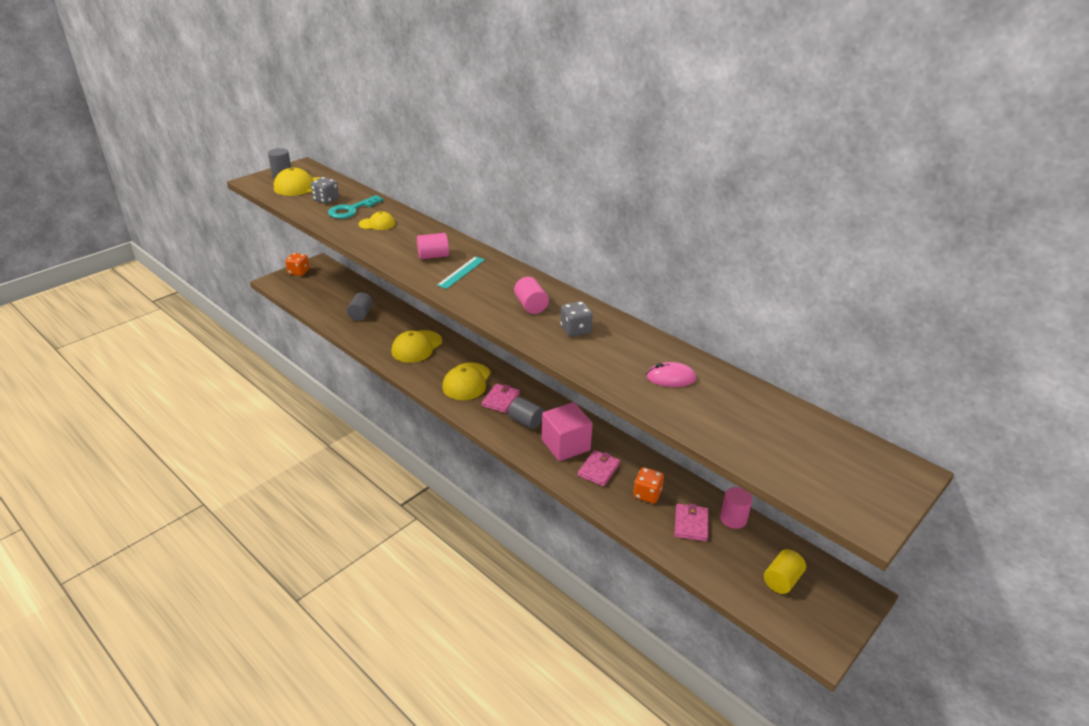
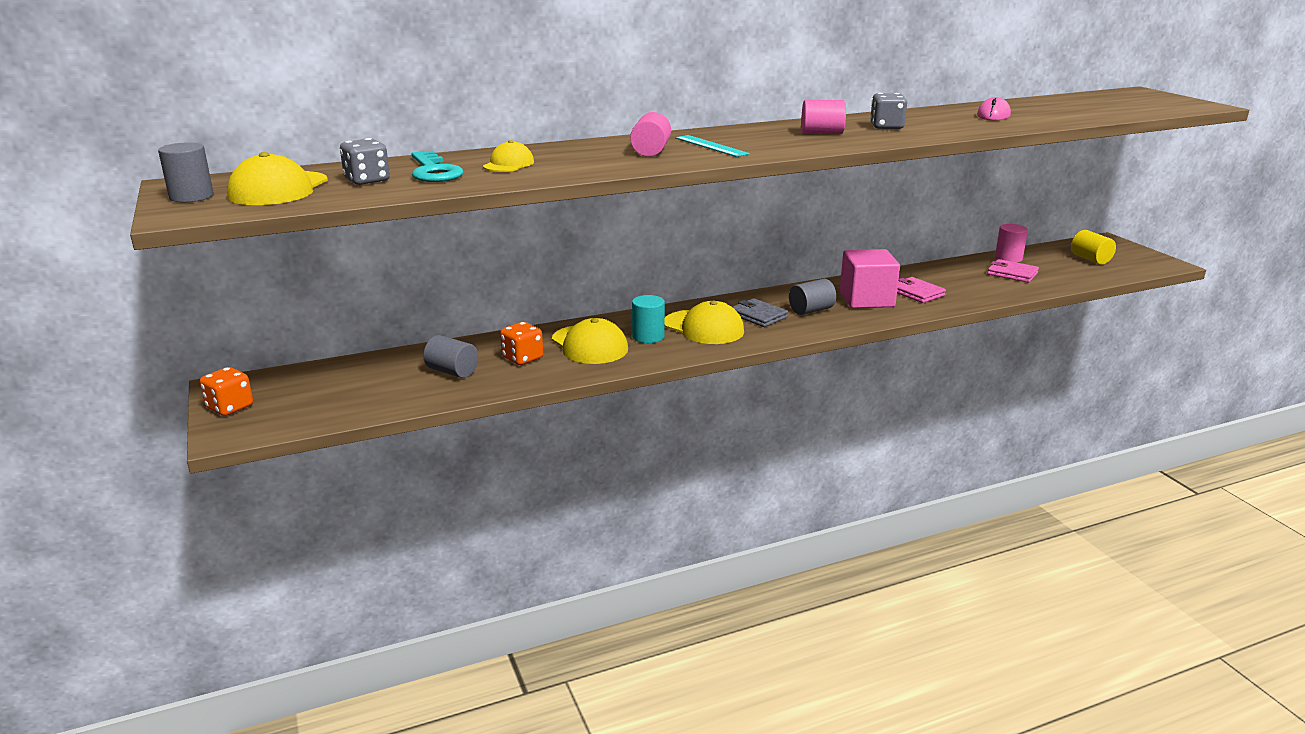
camera: 65 degrees left, 10 degrees down
pink wallet [482,384,520,413] -> grey wallet [733,298,788,327]
orange dice [633,467,664,503] -> orange dice moved to [500,322,543,365]
none -> turquoise cylinder [632,295,665,343]

